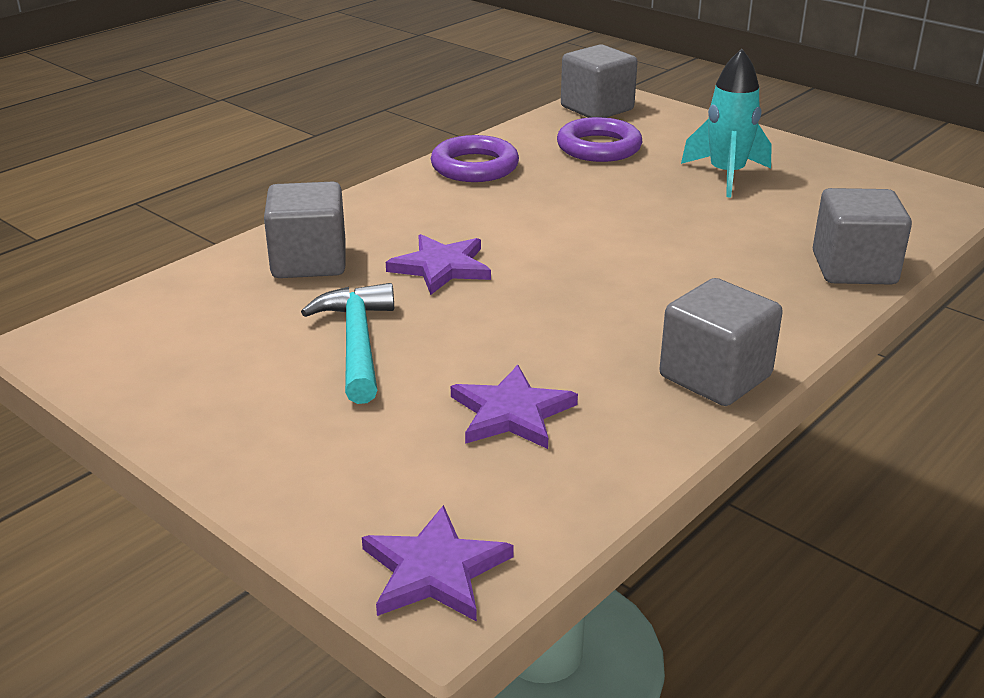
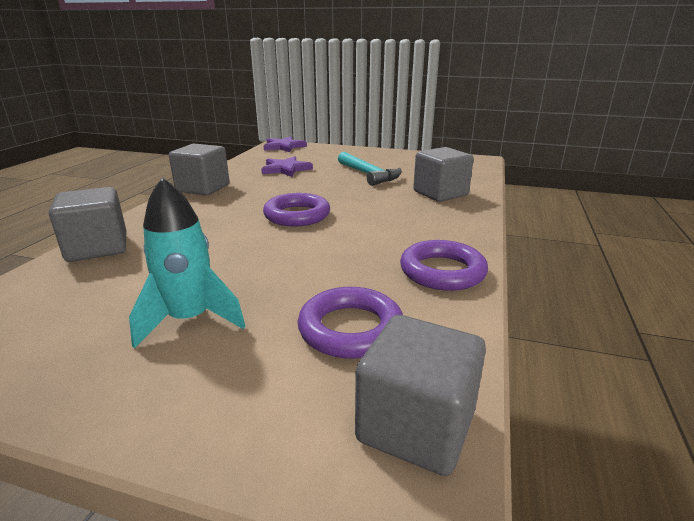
camera: 155 degrees right, 5 degrees down
purple star [386,234,491,295] -> none
none -> purple ring [263,193,330,226]

